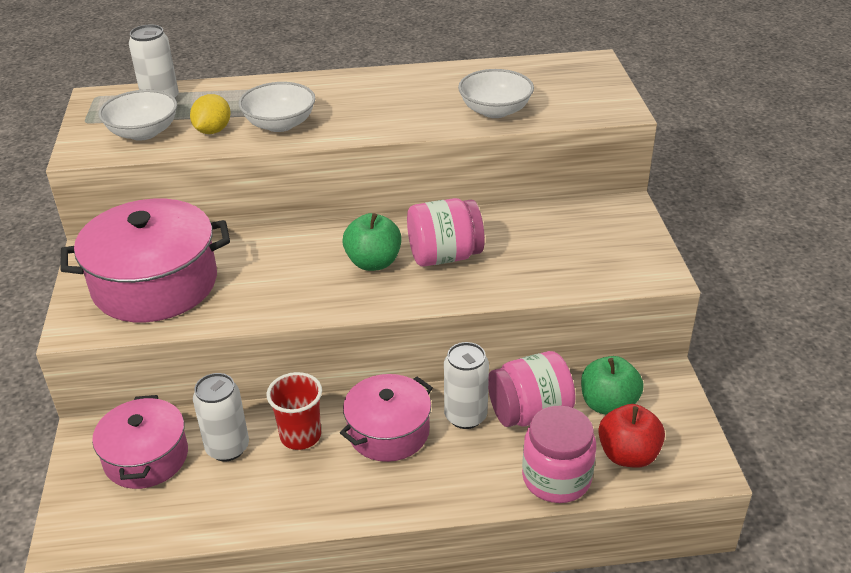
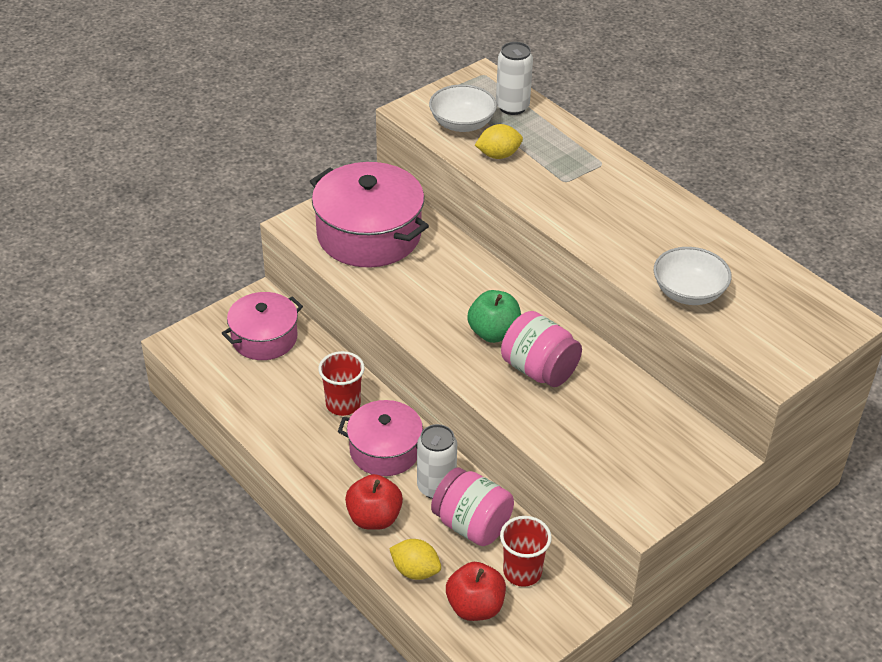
camera: 55 degrees right, 5 degrees up
white can [193,373,249,461] -> none
white bowl [239,82,316,132] -> none
pink jar [522,406,596,503] -> yellow lemon [389,539,441,580]
green apple [581,356,644,415] -> red cup [500,516,552,587]
none -> red apple [345,474,403,530]

